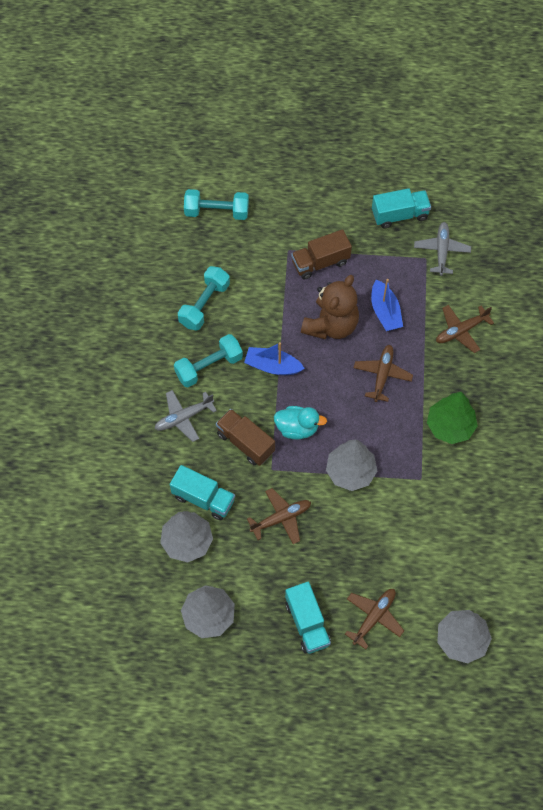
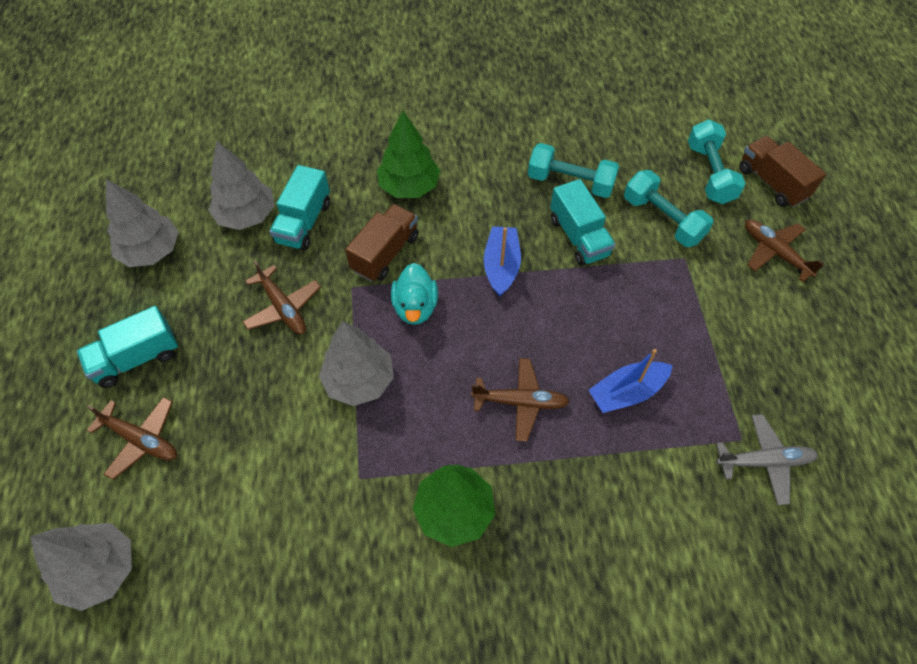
camera: 80 degrees right, 5 degrees down
grey plane [155,390,217,442] -> green tree [377,110,440,198]
turquoise dumbbell [174,334,243,387] -> turquoise dumbbell moved to [624,170,713,247]
brown truck [291,229,352,279] -> brown truck moved to [739,136,826,207]
brown teddy bear [301,275,359,340] -> none
turquoise truck [372,188,431,229] -> turquoise truck moved to [550,179,616,266]
brown plane [436,305,494,353] -> brown plane moved to [745,220,824,282]

